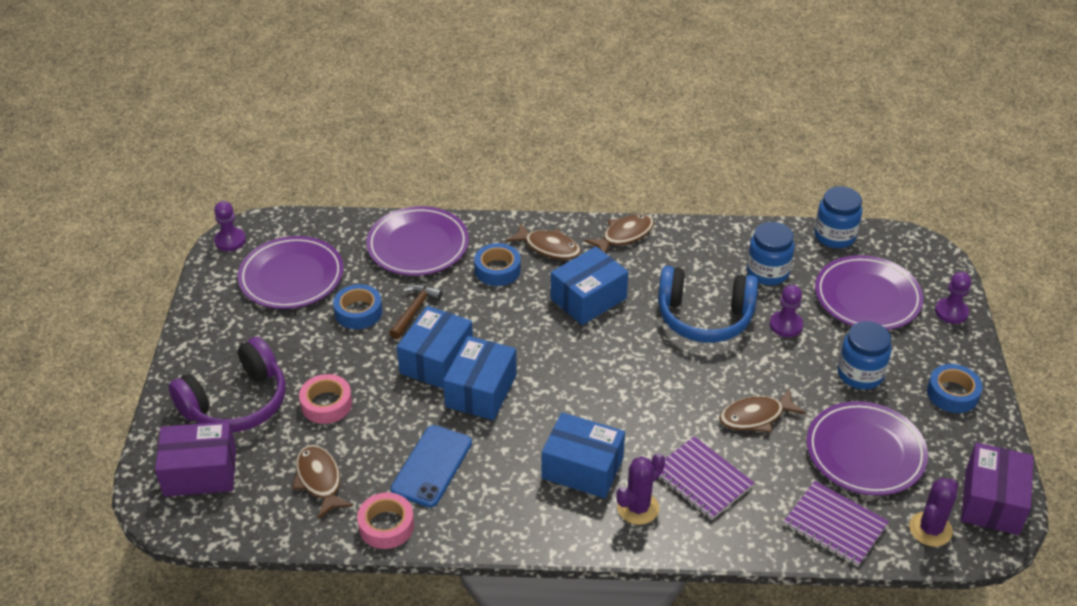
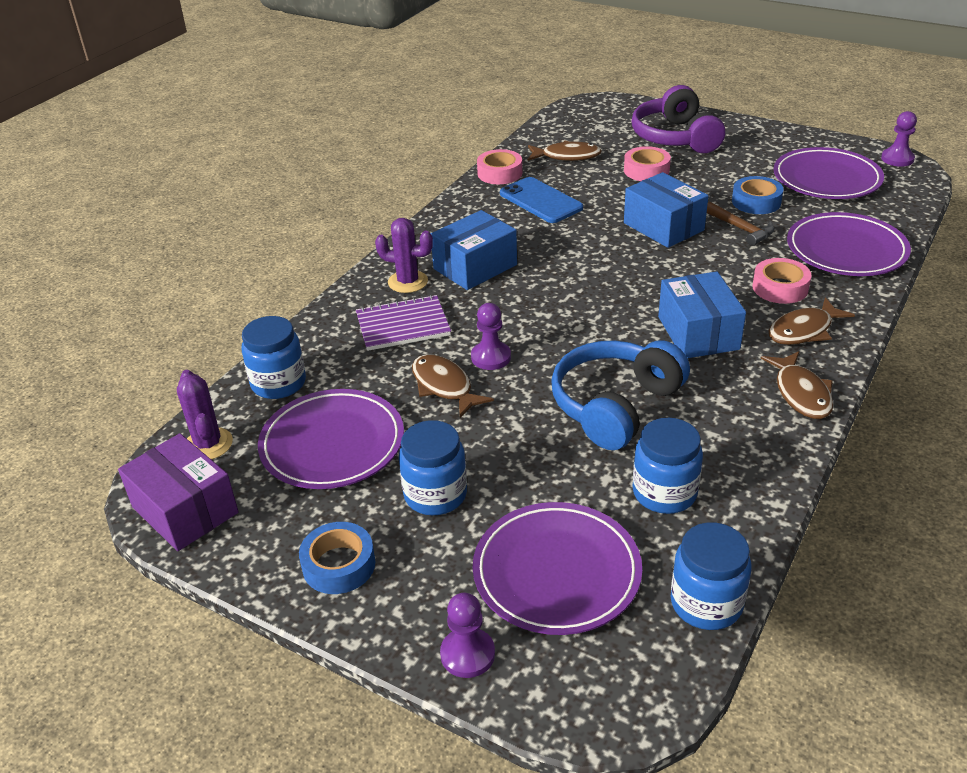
camera: 120 degrees right, 5 degrees down
purple box [155,421,236,497] -> none
blue box [443,336,517,420] -> none
blue tape [474,243,521,286] -> pink tape [752,258,811,304]
purple cactus [616,453,665,525] -> purple cactus turned 60 degrees counterclockwise [375,218,433,293]
brown fish [719,388,806,433] -> brown fish turned 45 degrees counterclockwise [412,354,494,418]
purple pawn [770,285,803,337] -> purple pawn moved to [471,303,511,370]
purple notebook [783,481,889,567] -> blue jar [242,316,306,399]

